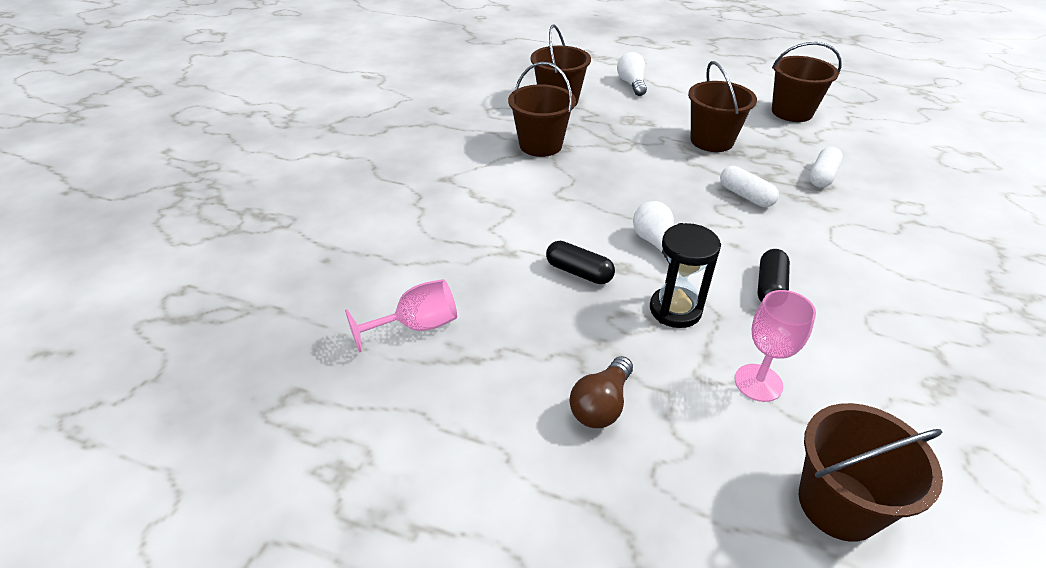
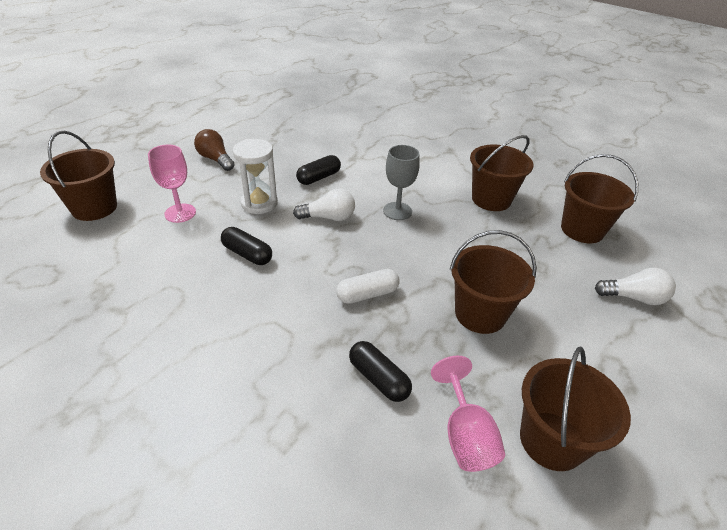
camera: 105 degrees right, 0 degrees up
pink goblet [345,279,457,353] -> pink goblet moved to [431,356,505,472]
black hourglass [650,223,721,328] -> white hourglass [233,139,278,214]
white capsule [809,147,843,187] -> black capsule [349,341,412,402]
none -> grey goblet [383,145,420,220]

